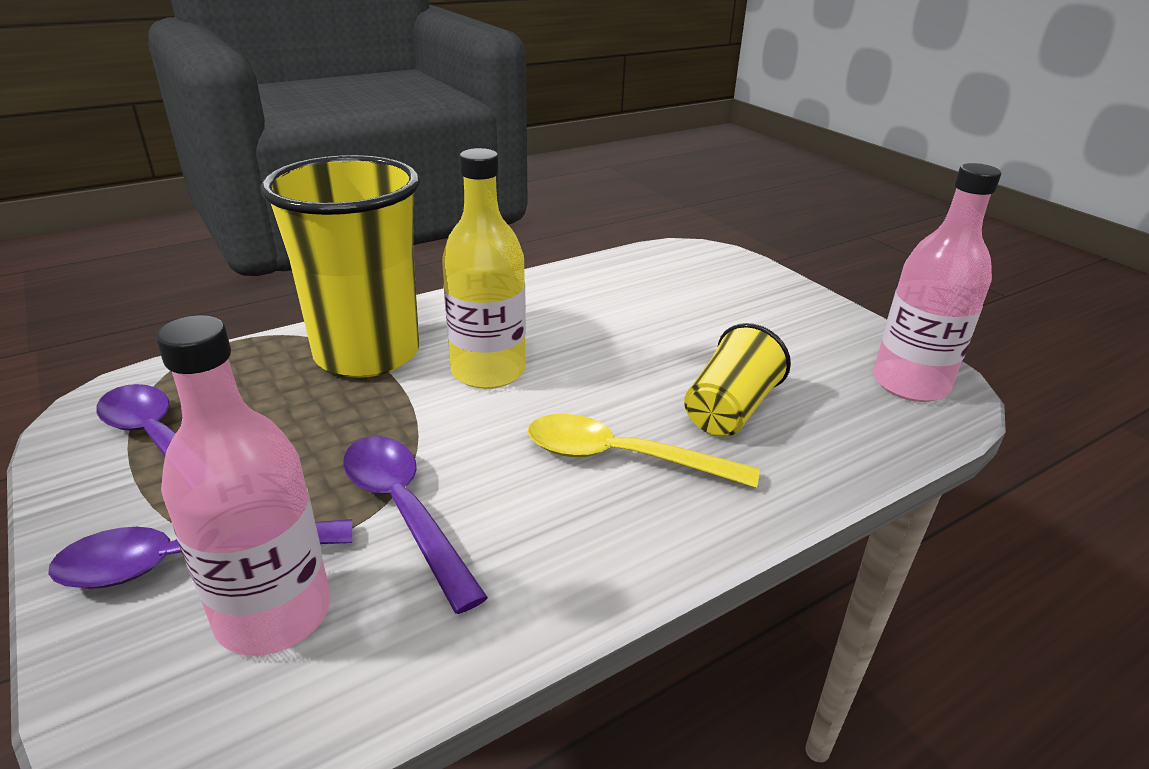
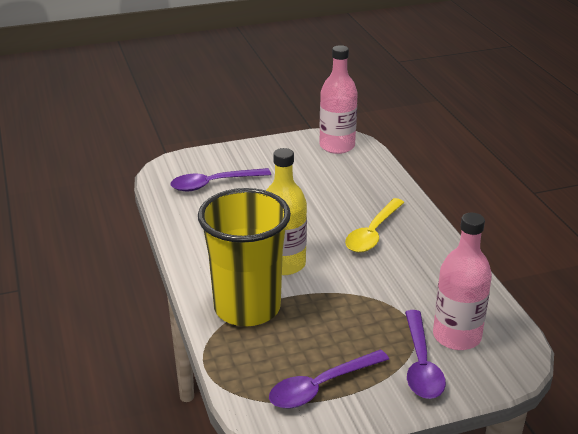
camera: 75 degrees left, 0 degrees up
purple spoon [343,436,488,614] -> purple spoon moved to [171,168,271,191]
yellow cup [684,323,791,437] -> none

